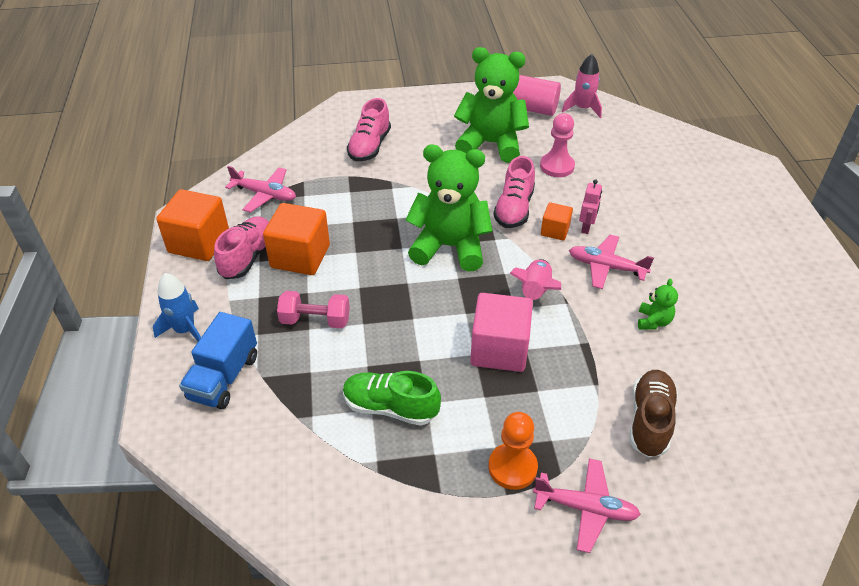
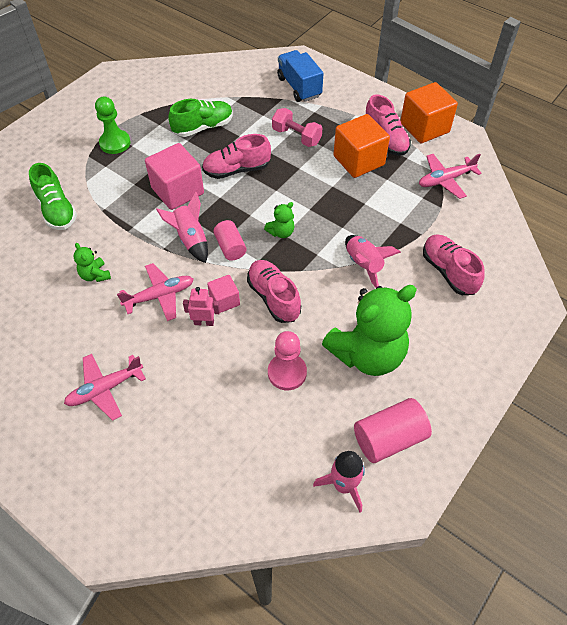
camera: 135 degrees right, 10 degrees up
blue rocket [153,273,201,341] -> none
pink dumbbell [277,291,350,328] -> pink dumbbell turned 75 degrees clockwise [272,108,322,147]
green teddy bear [405,145,493,272] -> green teddy bear [264,202,295,238], size x0.42
orange pawn [488,412,538,490] -> green pawn [95,97,131,154]
pink plane [533,458,641,553] -> pink plane moved to [64,354,146,421]
orange cube [541,202,573,241] -> pink cube [207,275,240,313]
pink robot [579,179,602,234] -> pink robot turned 120 degrees clockwise [183,287,220,326]
brown shoe [629,370,678,457] -> green shoe [29,163,77,230]
none -> pink shoe [202,134,271,179]
none -> pink cylinder [213,220,247,261]
none -> pink rocket [345,235,401,288]

